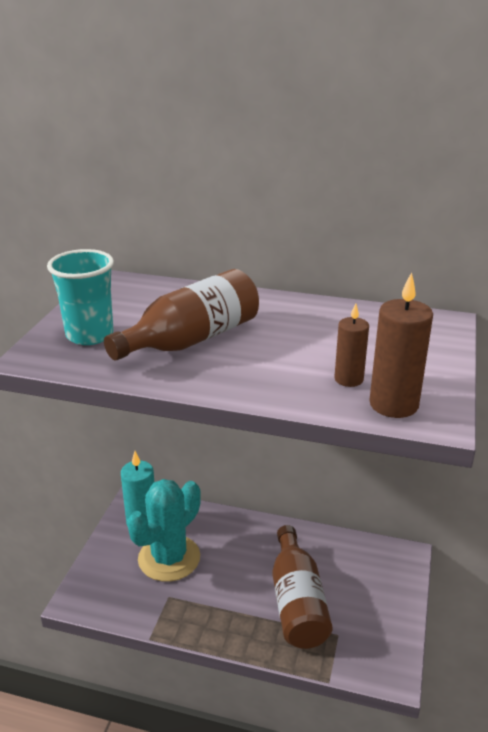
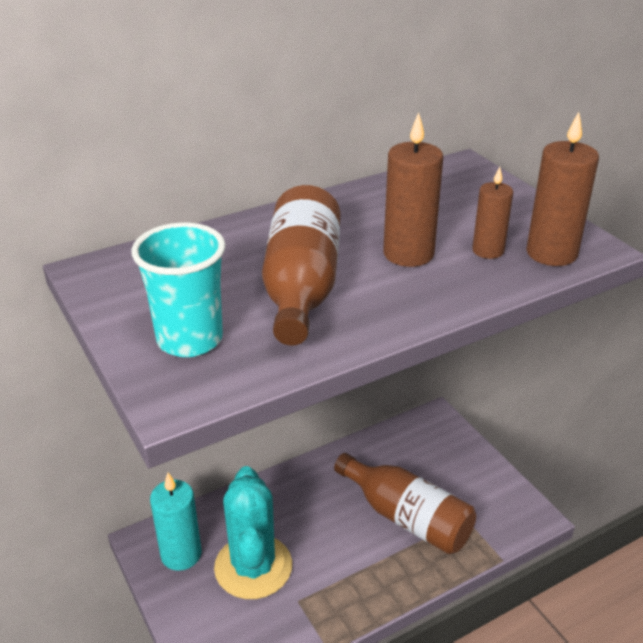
camera: 45 degrees left, 5 degrees up
none -> brown candle [383,112,443,267]

